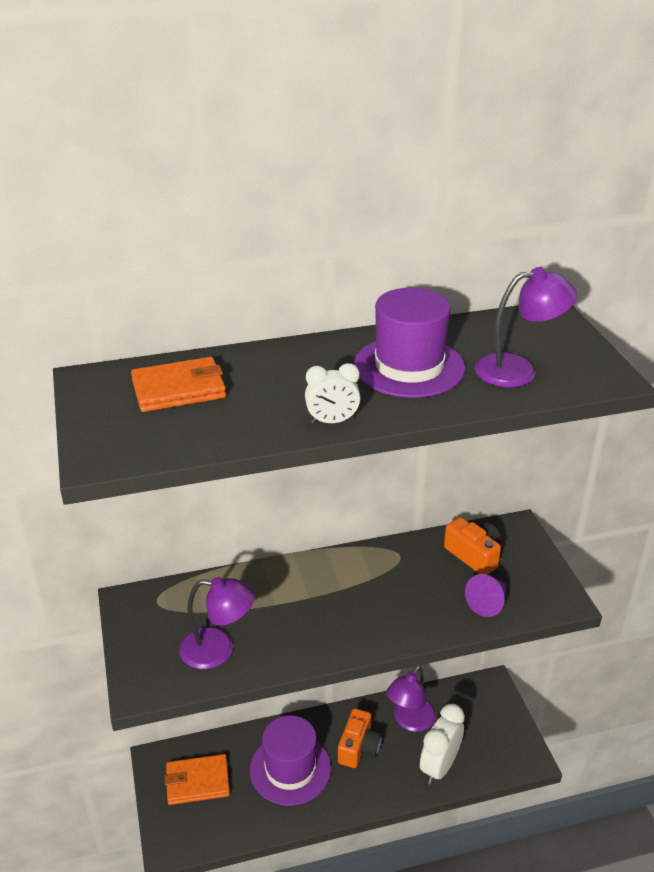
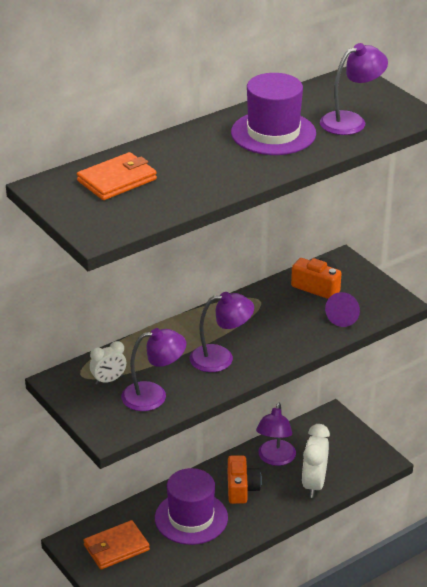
camera: 20 degrees left, 0 degrees up
white clock [305,363,361,424] -> white clock moved to [90,341,126,385]
none -> purple lamp [190,292,254,372]

